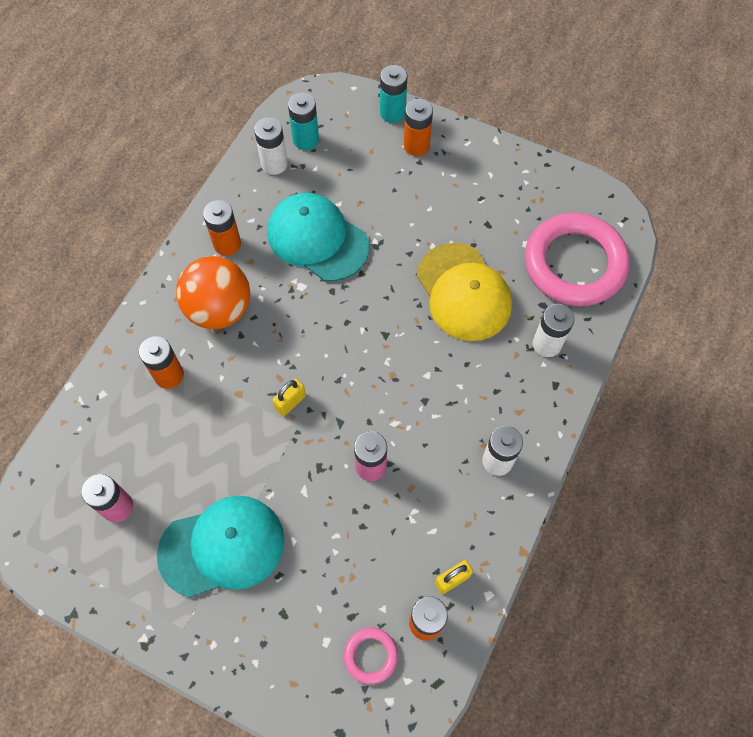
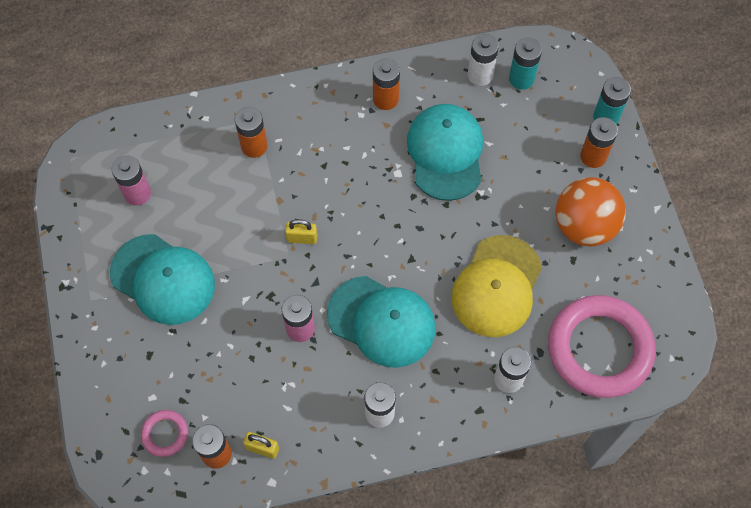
camera: 50 degrees right, 0 degrees up
orange ball [176,256,250,329] -> orange ball moved to [555,177,626,247]
none -> turquoise cap [327,276,436,368]

